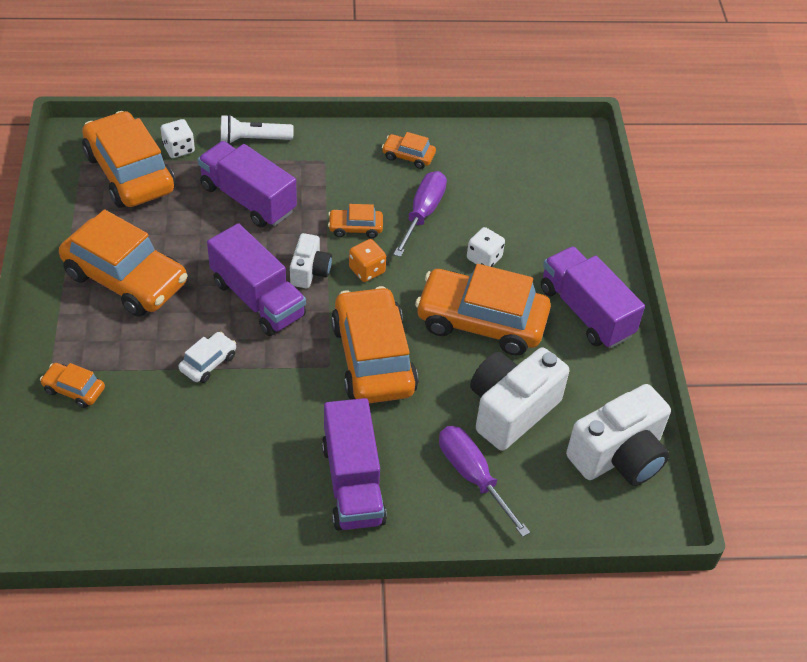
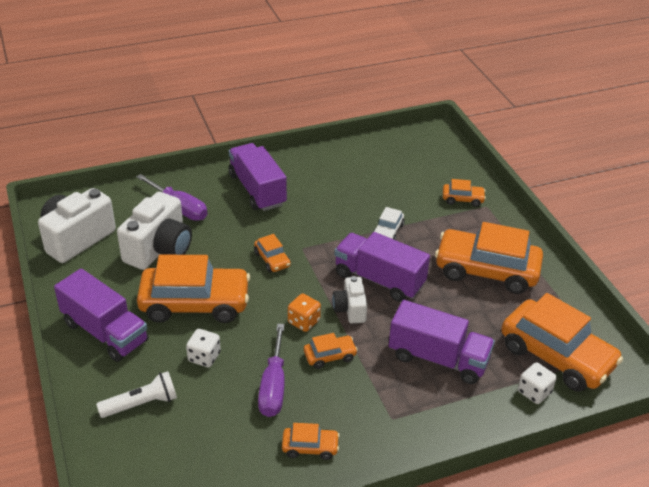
camera: 165 degrees right, 10 degrees down
white flashlight [221,115,294,144] -> white flashlight moved to [96,371,177,418]
orange car [331,286,418,403] -> orange car [254,234,291,272], size x0.45

